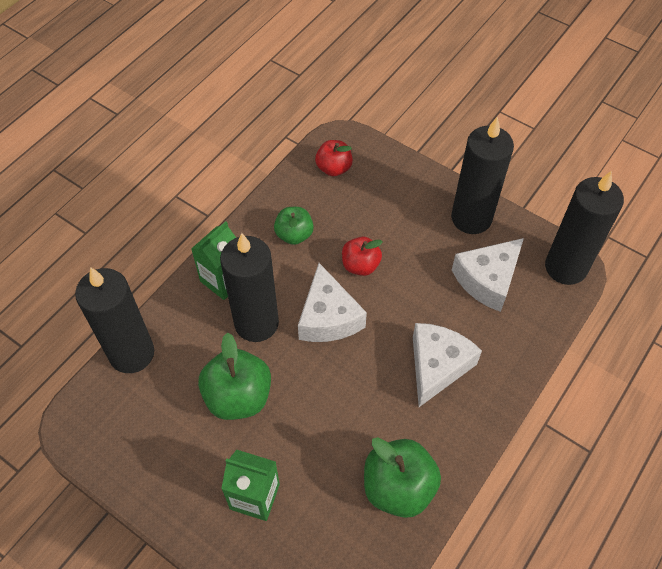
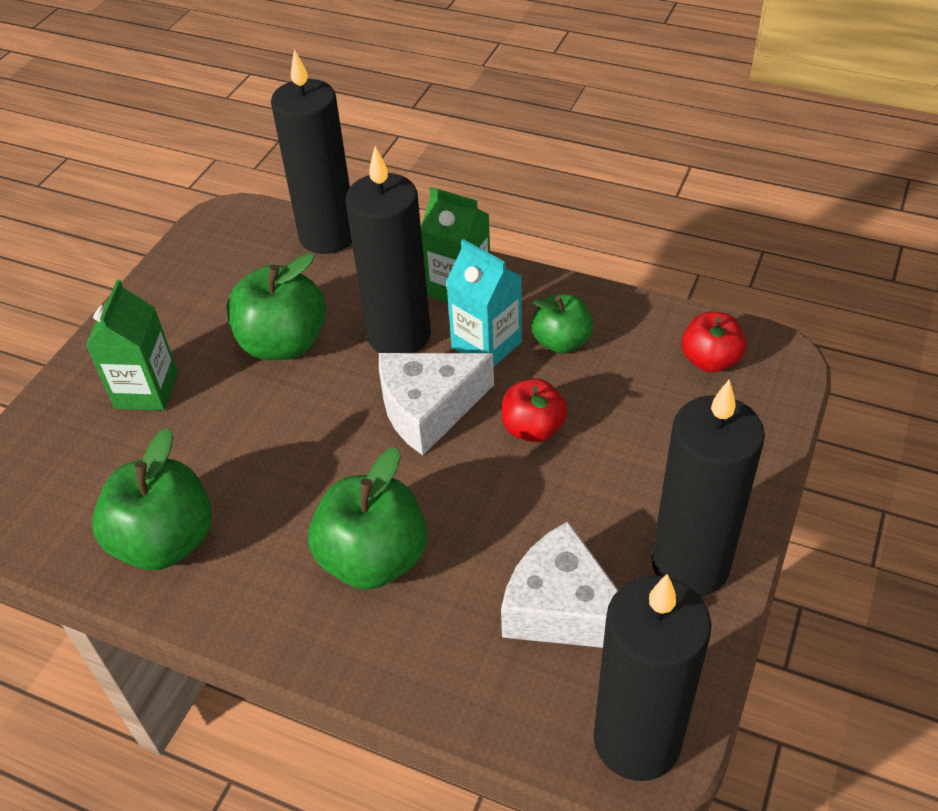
camera: 80 degrees right, 10 degrees down
white cheese [413,323,482,407] -> green apple [308,448,427,590]
none -> turquoise carton [446,239,522,366]

